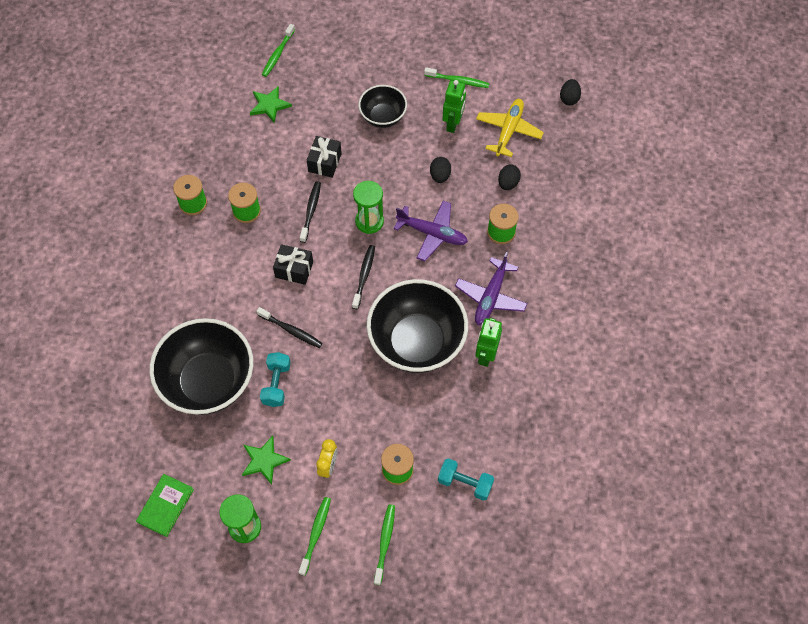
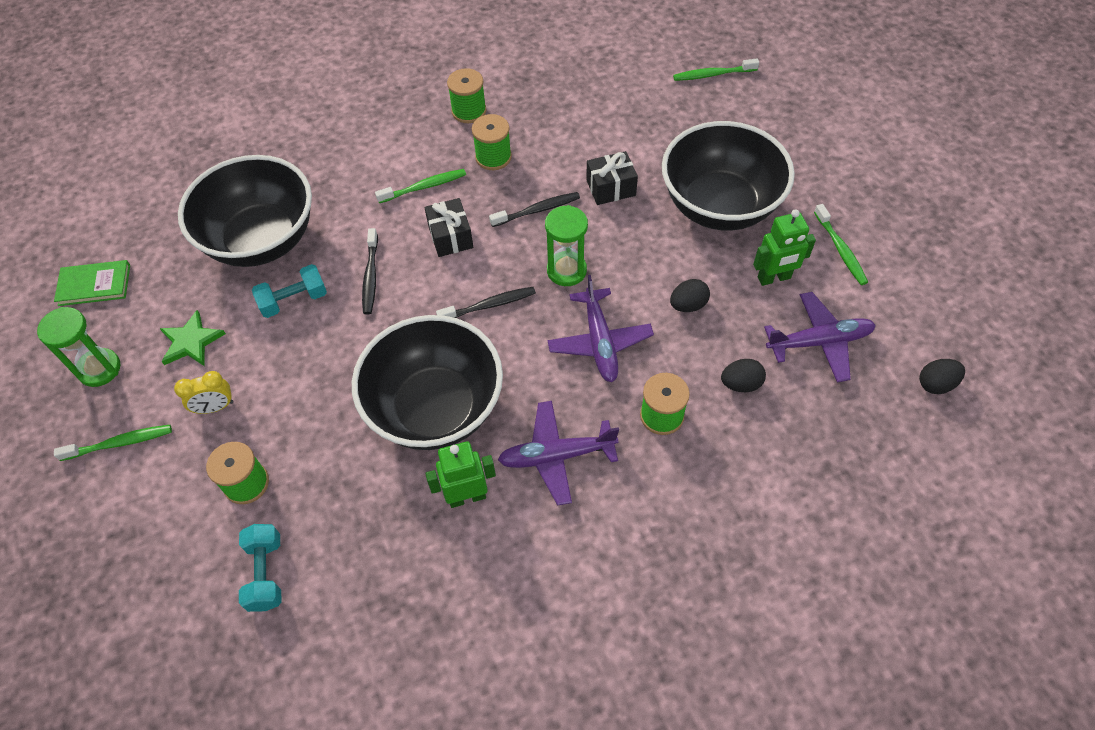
camera: 60 degrees right, 5 degrees down
green star [250,86,292,123] -> none
black bowl [358,85,407,128] -> black bowl [662,121,795,231], size x1.84
green toothbrush [374,504,395,585] -> green toothbrush moved to [375,169,466,203]
yellow plane [476,99,544,157] -> purple plane [764,292,876,382]

